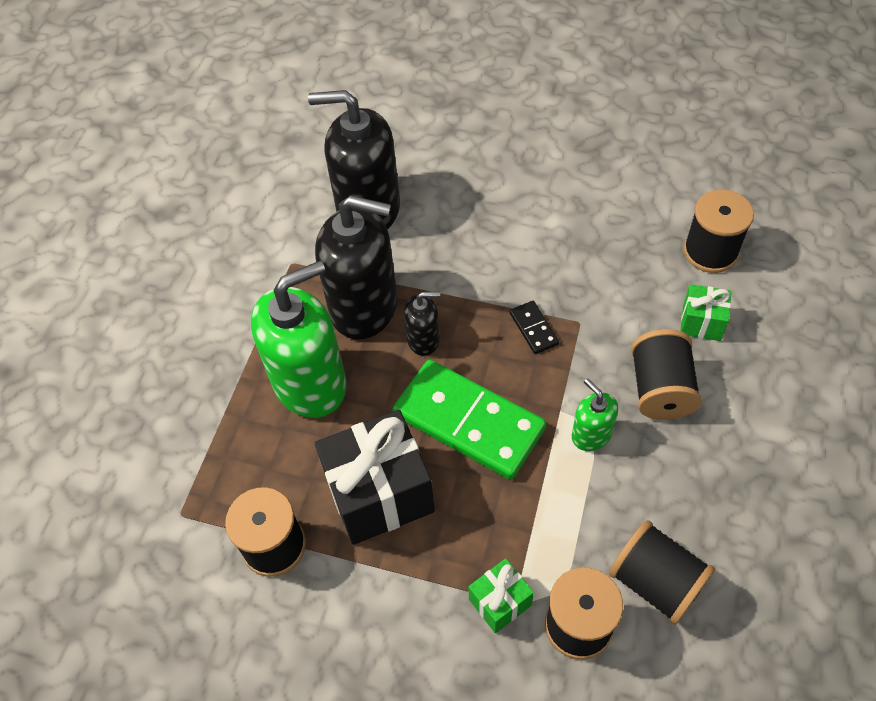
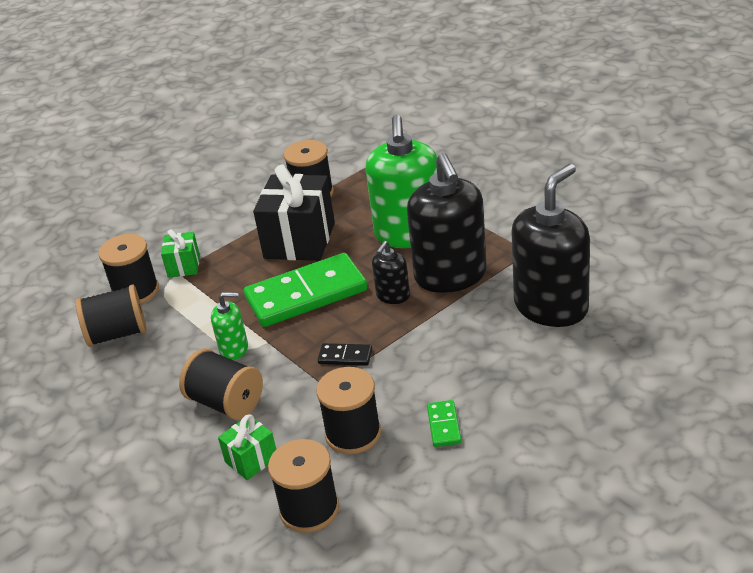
camera: 125 degrees right, 20 degrees down
black soap dispenser [315,195,397,340] -> black soap dispenser turned 60 degrees counterclockwise [407,153,487,293]
none -> black spool [316,367,381,454]
none -> green domino [427,400,461,447]

